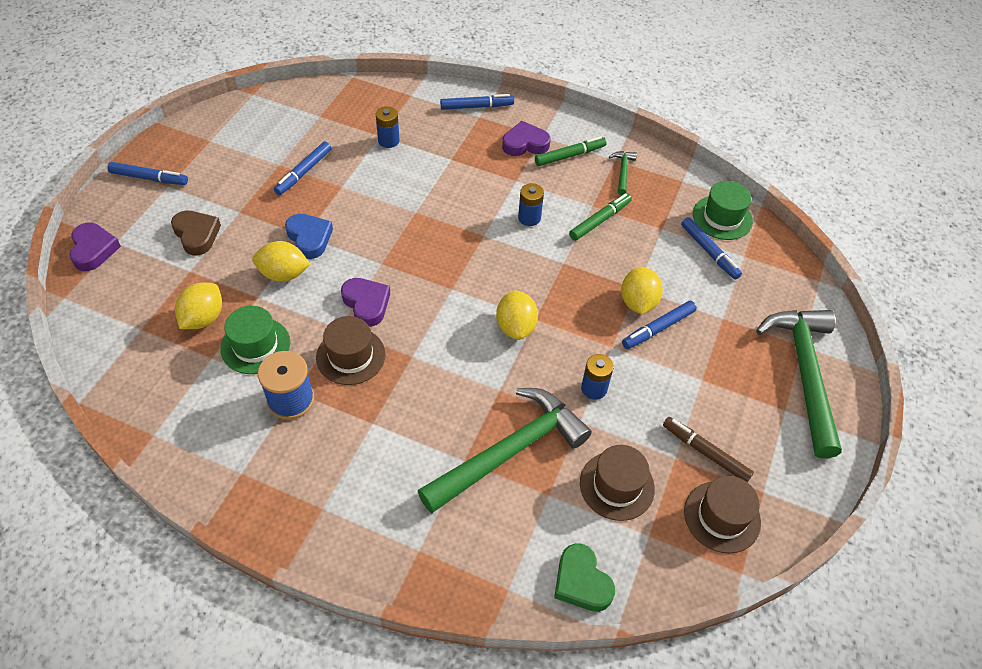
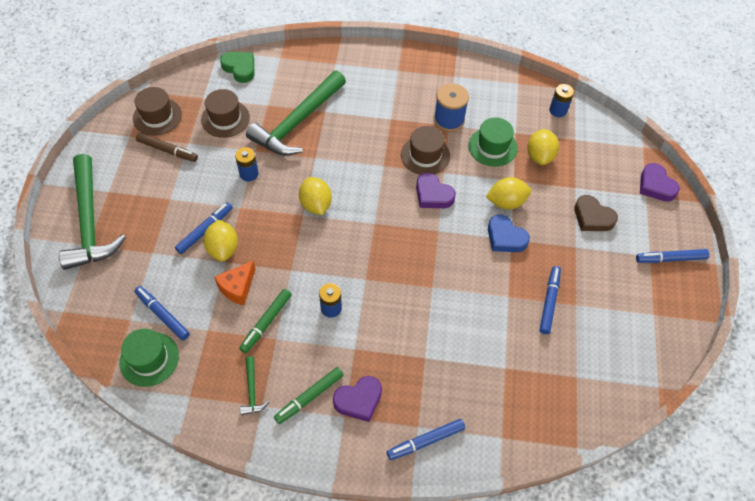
camera: 165 degrees right, 5 degrees up
blue battery [376,106,399,148] -> blue battery moved to [549,84,574,117]
none -> orange cheese [214,261,256,305]

